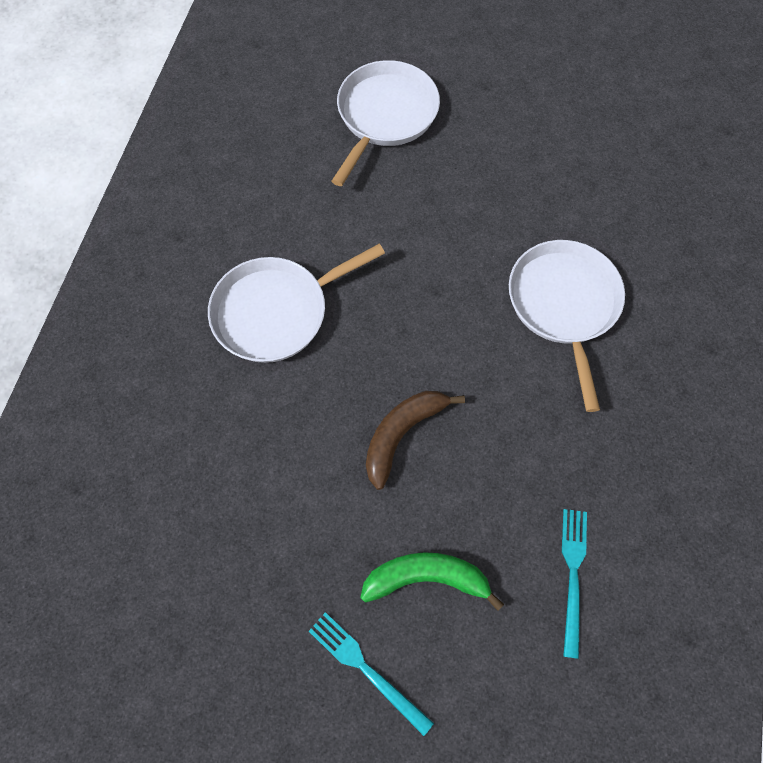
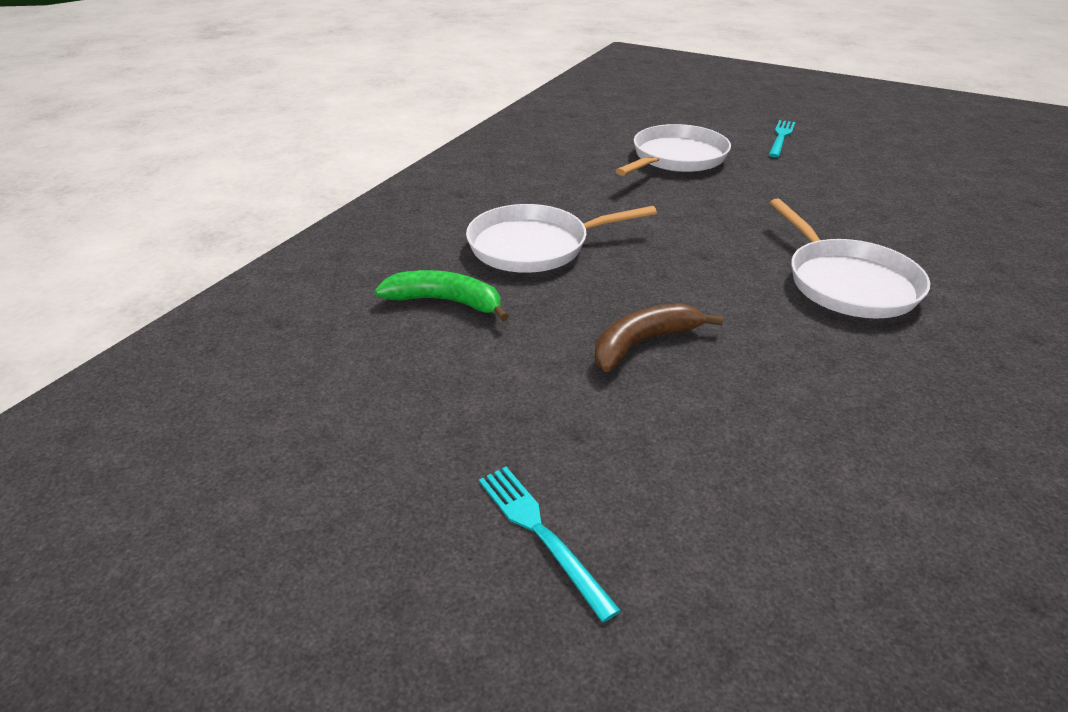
camera: 15 degrees right, 30 degrees down
green banana [360,552,504,611] -> green banana moved to [375,270,509,321]
white pan [509,240,625,412] -> white pan turned 150 degrees clockwise [770,199,930,319]
turquoise fork [562,509,587,659] -> turquoise fork moved to [769,120,795,157]

